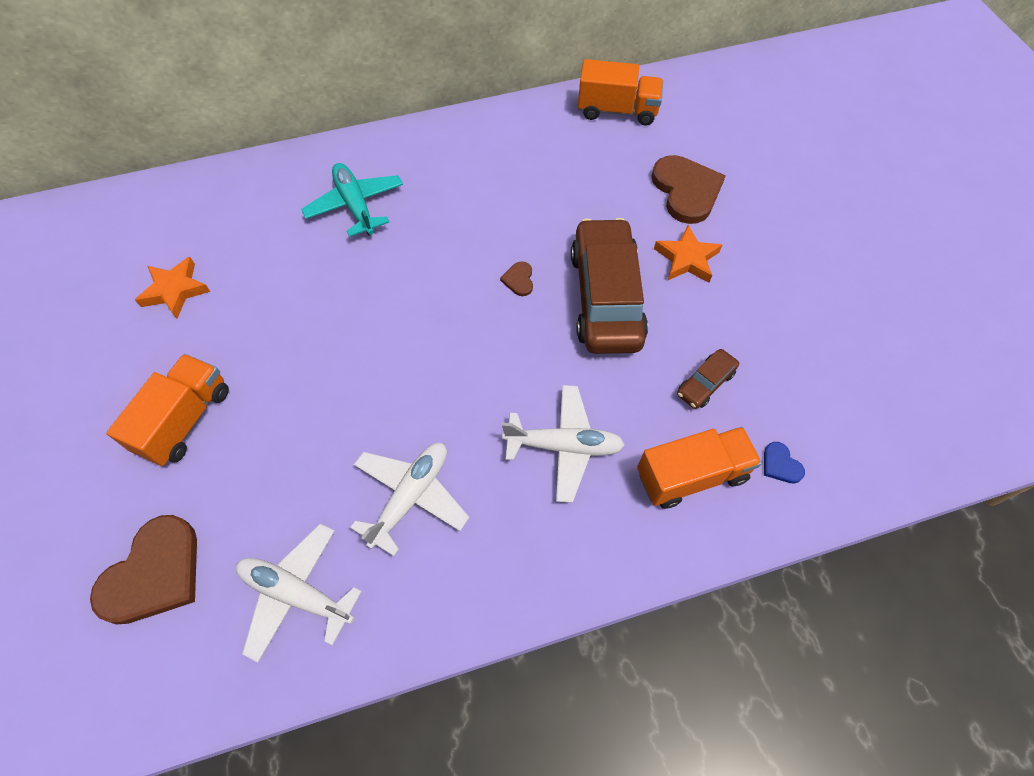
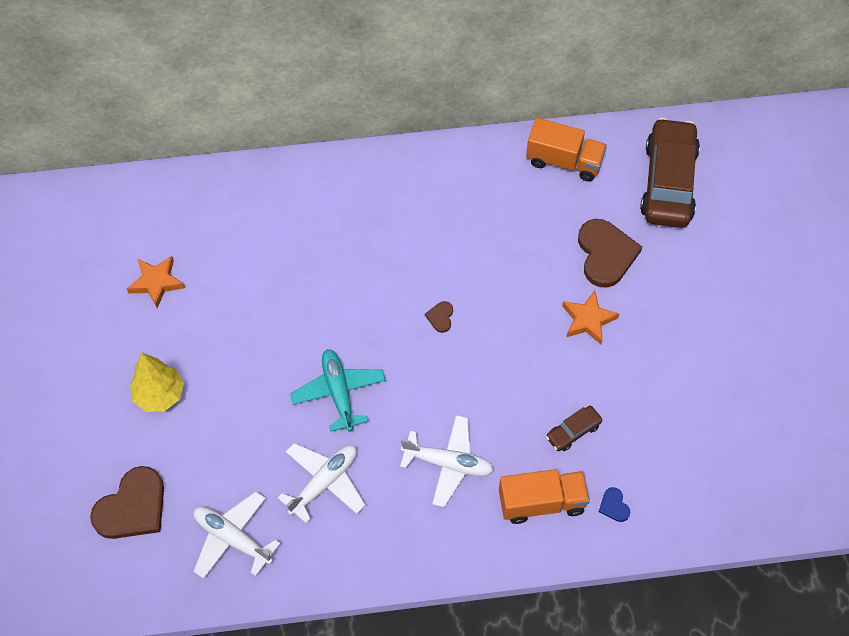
camera: 10 degrees right, 0 degrees up
orange truck [106,354,229,466] -> yellow tree [130,353,184,412]
turquoise plane [301,163,403,237] -> turquoise plane moved to [290,349,386,432]
brown car [571,218,648,354] -> brown car moved to [640,118,700,228]

